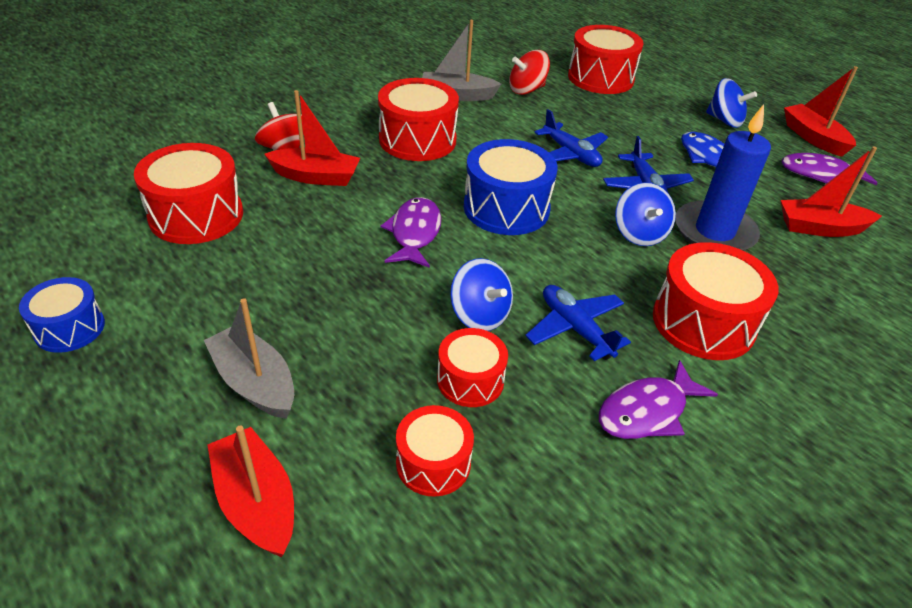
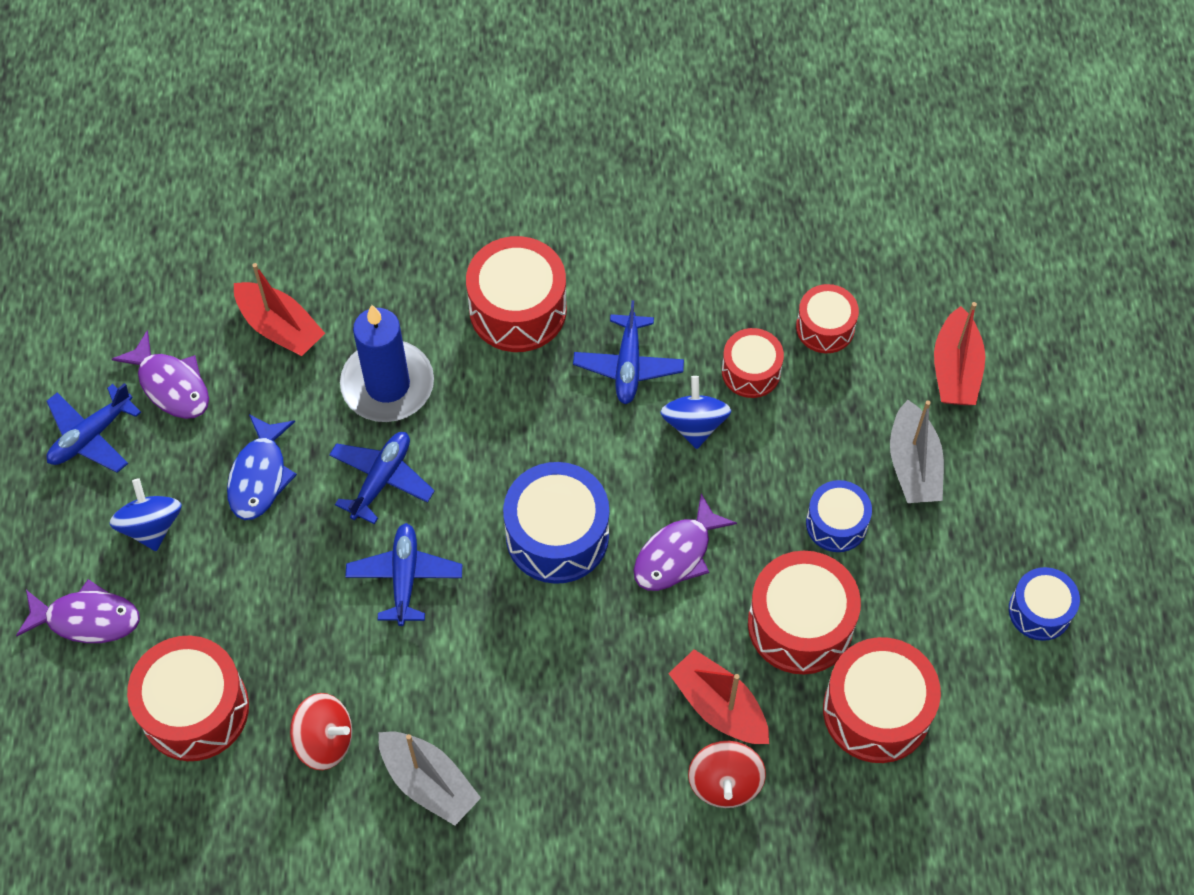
camera: 140 degrees left, 20 degrees up
red drum [378,78,459,161] -> red drum moved to [748,551,861,674]
purple fish [599,360,718,439] -> purple fish moved to [16,579,140,643]
blue spinning top [615,182,676,246] -> none
red boat [784,66,858,157] -> blue plane [46,383,141,473]
none -> blue drum [806,480,872,552]

